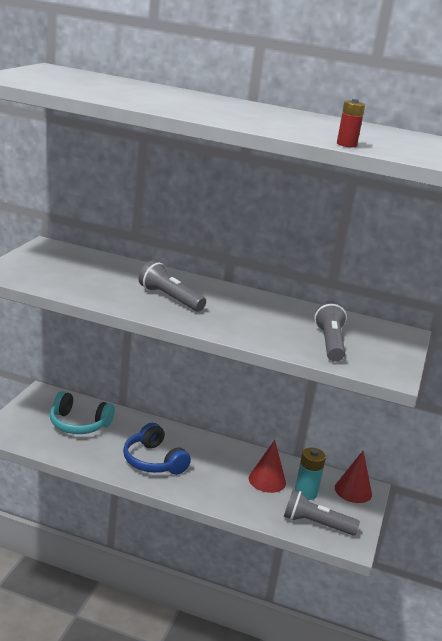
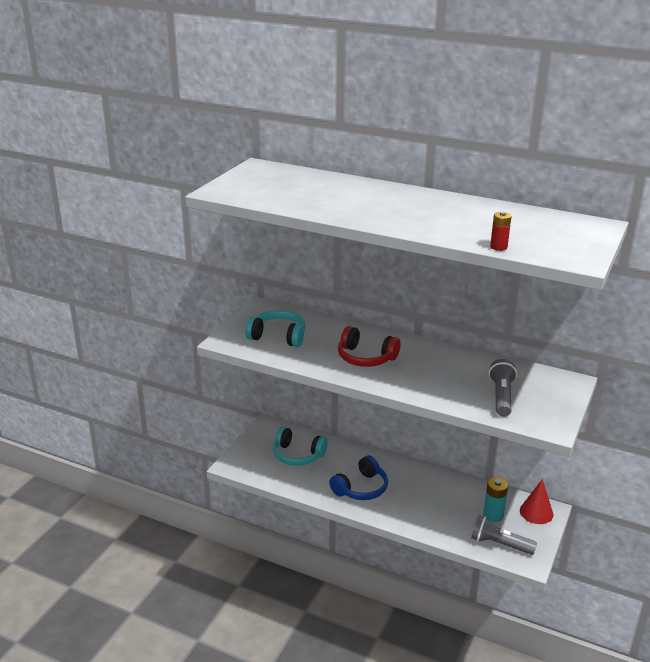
camera: 10 degrees right, 5 degrees up
blue headphones [123,423,191,475] -> blue headphones turned 105 degrees counterclockwise [329,455,388,500]
grey flashlight [139,261,206,311] -> red headphones [338,326,400,367]
red cone [249,440,286,493] -> none
none -> turquoise headphones [245,310,305,347]

